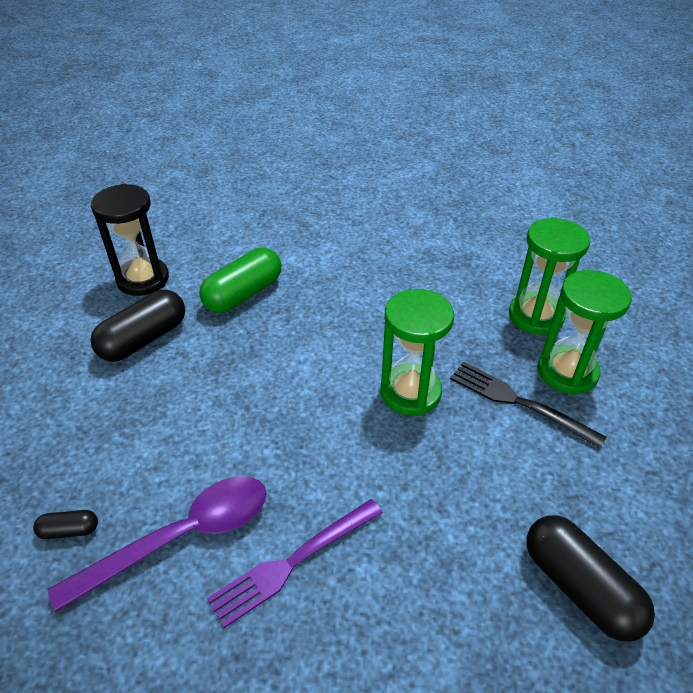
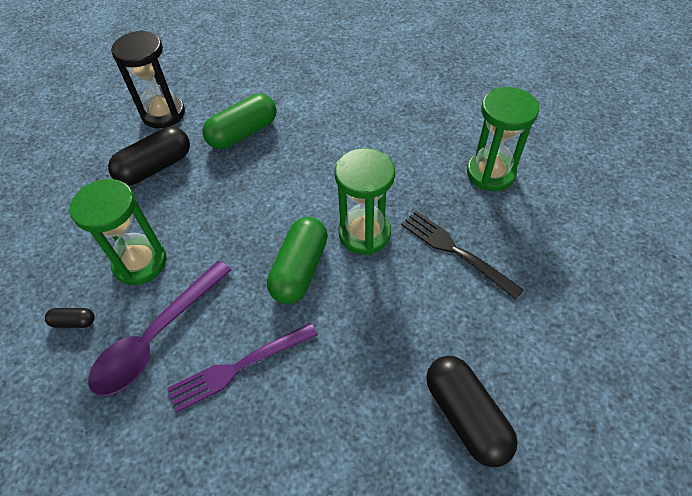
camera: 10 degrees right, 10 degrees up
purple spoon [48,476,266,613] -> purple spoon turned 150 degrees clockwise [88,260,231,396]
green hourglass [538,270,632,395] -> green hourglass moved to [70,179,167,285]
none -> green capsule [267,217,328,304]

